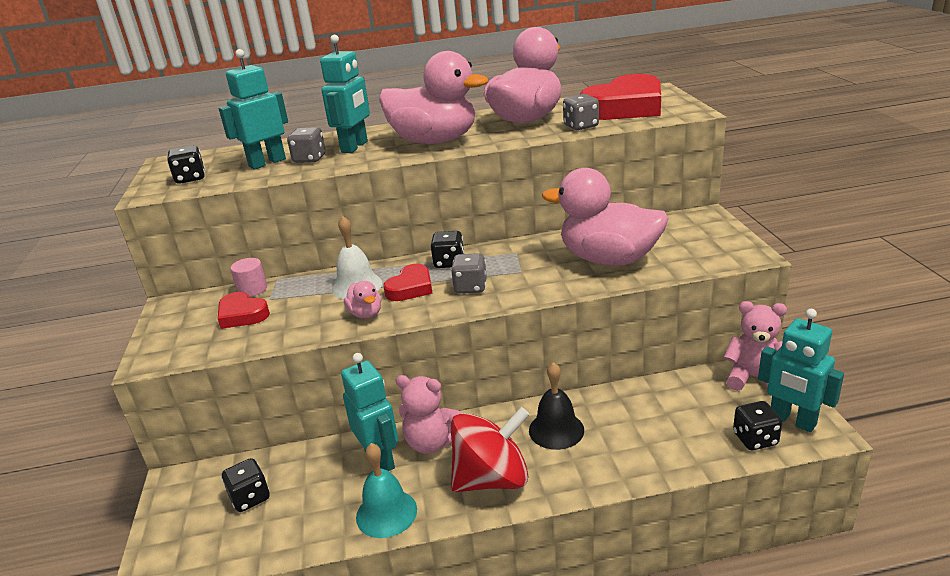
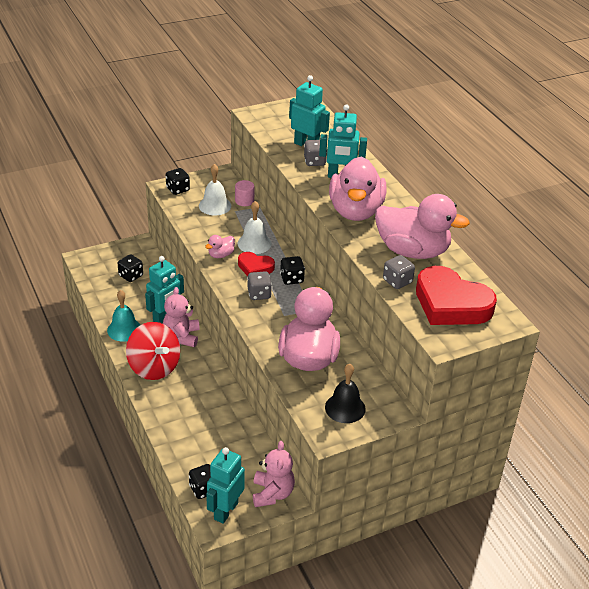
camera: 70 degrees right, 10 degrees up
black dice [167,145,205,184] -> black dice moved to [166,168,190,195]
red heart [218,292,270,329] -> white bell [199,164,231,216]
black bell [529,362,584,450] -> black bell moved to [325,364,366,423]

